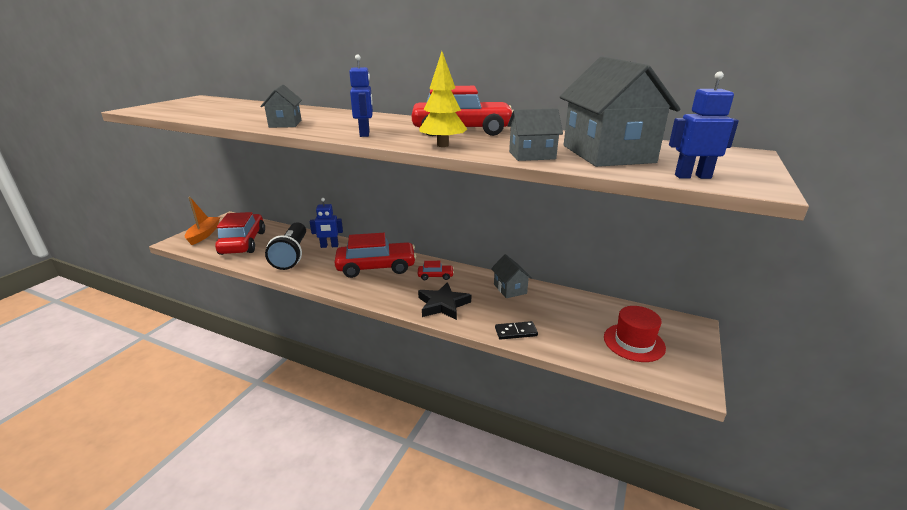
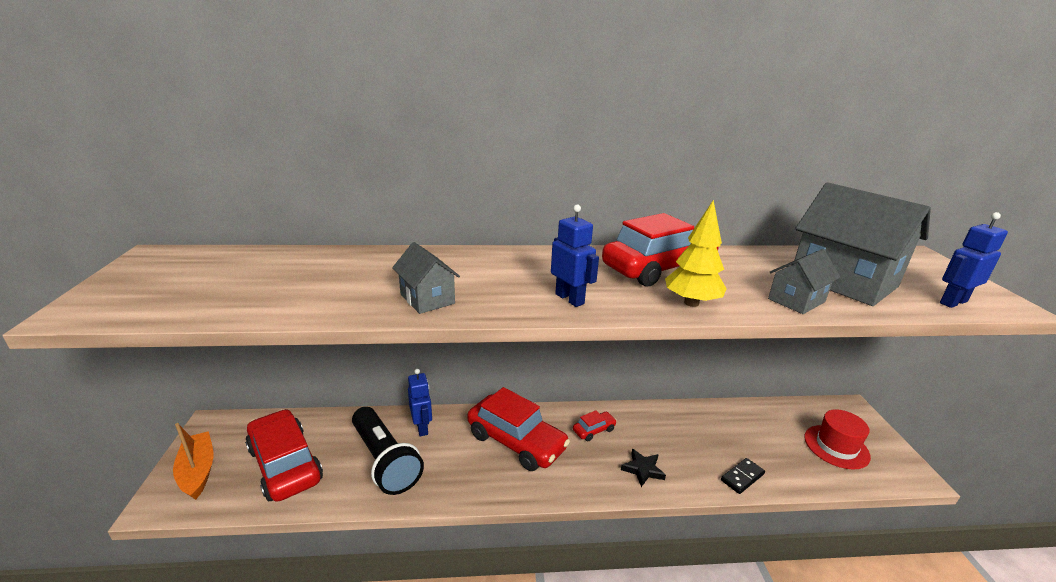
camera: 30 degrees left, 0 degrees up
blue robot [310,198,343,248] -> blue robot turned 75 degrees counterclockwise [408,369,432,436]
red car [334,233,416,278] -> red car turned 75 degrees clockwise [467,387,570,471]
black star [418,282,471,320] -> black star [621,449,666,487], size x0.65
grey house [491,254,532,298] -> none

